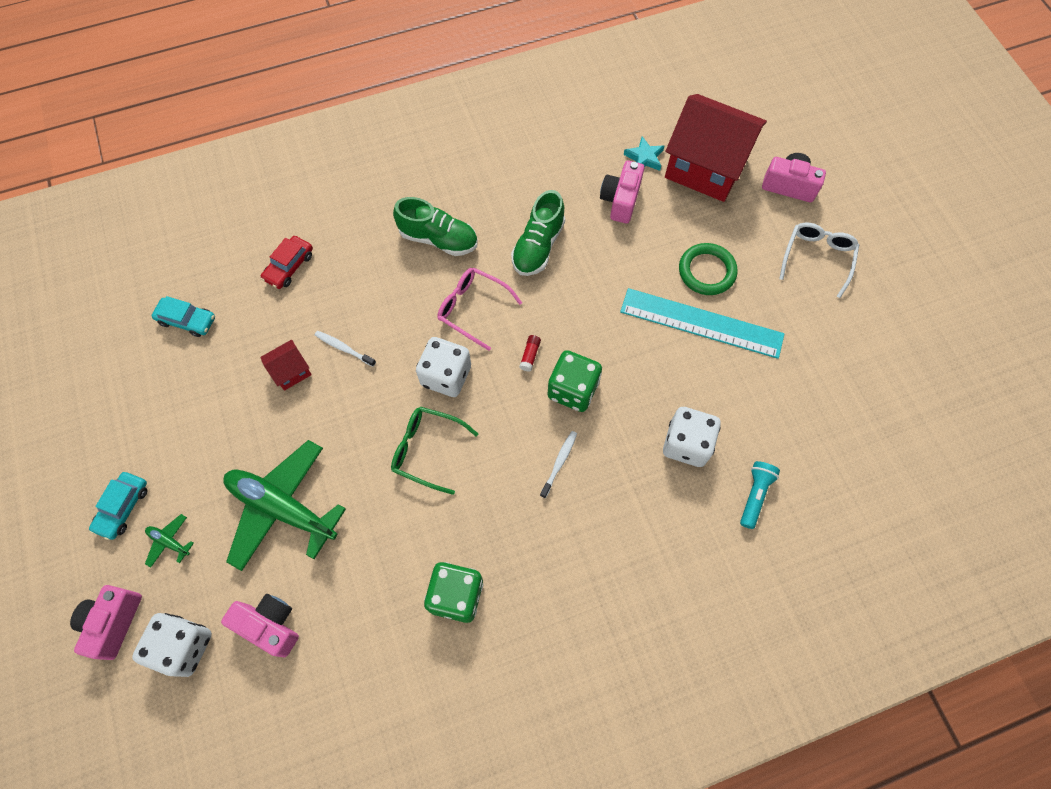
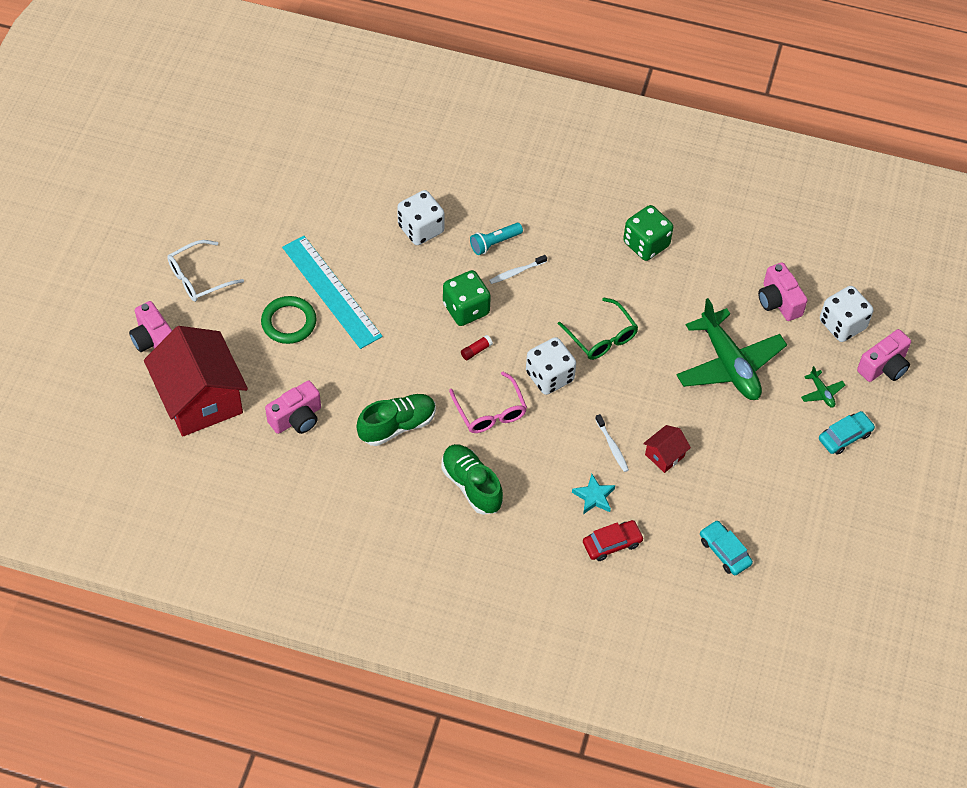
camera: 145 degrees left, 10 degrees down
red house [260,340,312,391] -> red house turned 45 degrees counterclockwise [643,425,691,473]
turquoise star [624,136,664,171] -> turquoise star moved to [572,474,615,514]
turquoise flashlight [740,461,780,529] -> turquoise flashlight moved to [470,223,523,255]

